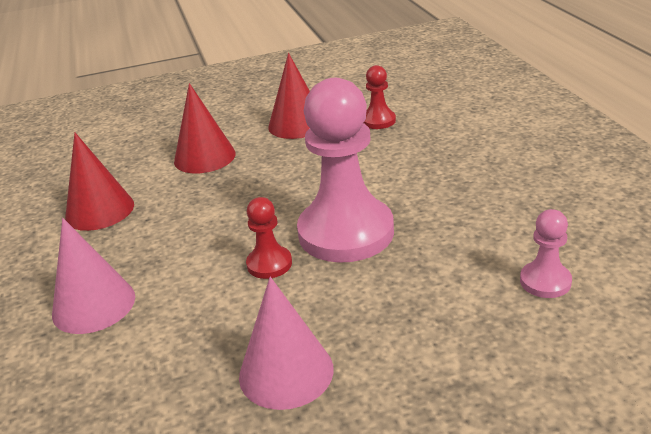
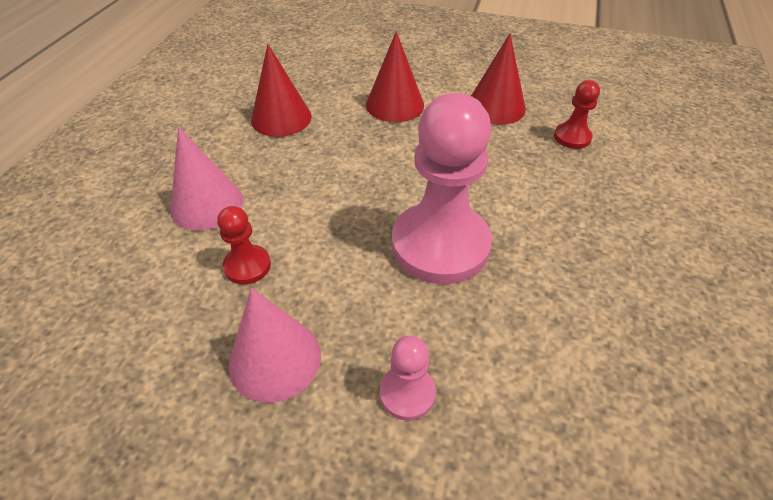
camera: 30 degrees right, 15 degrees up
red pawn [246,197,292,279] -> red pawn moved to [217,206,271,285]
pink pawn [520,209,572,298] -> pink pawn moved to [380,336,436,421]

